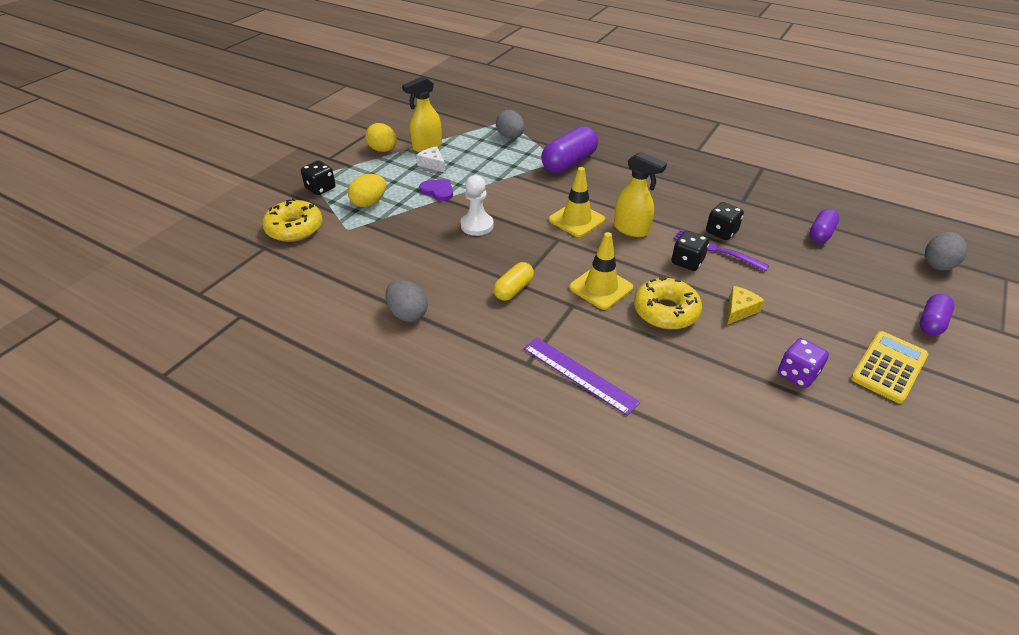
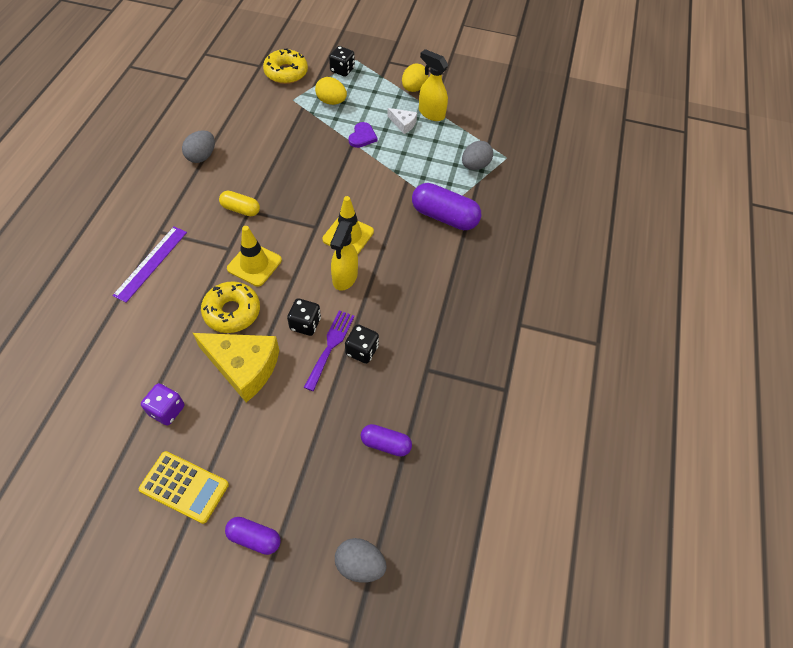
camera: 70 degrees right, 15 degrees up
white cheese [416,146,446,173] -> white cheese turned 90 degrees clockwise [387,108,417,134]
white pawn [461,175,494,236] -> none
yellow cheese [727,286,765,325] -> yellow cheese [193,333,279,402], size x2.09

